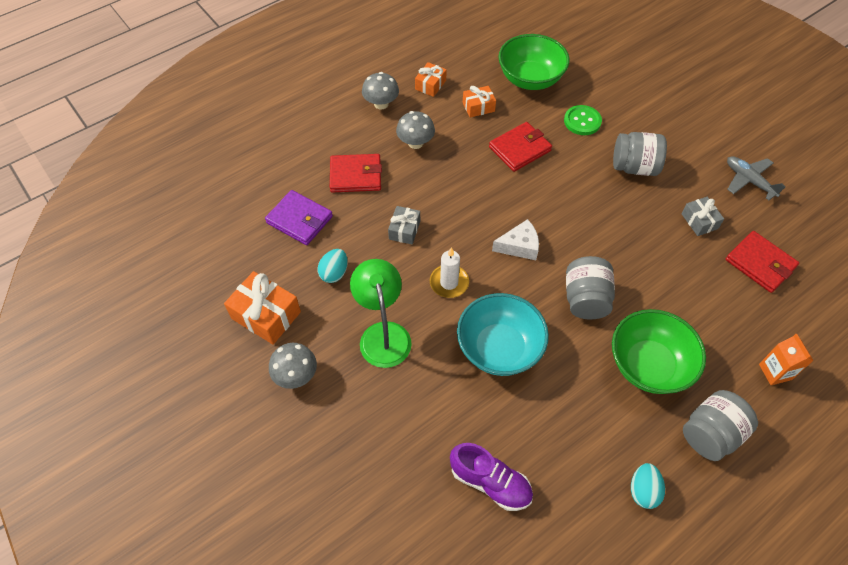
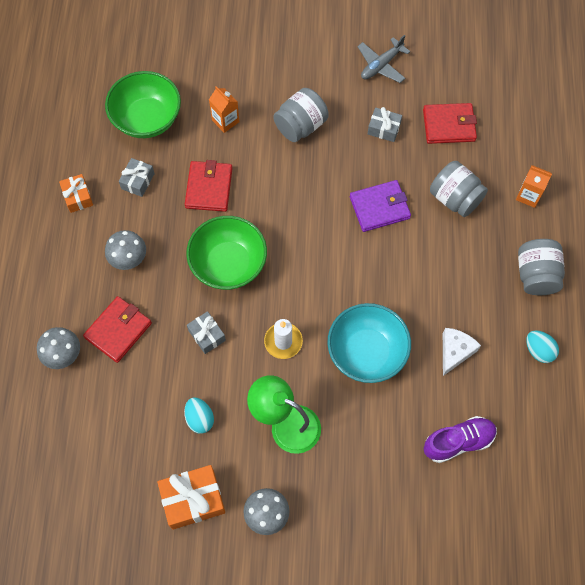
camera: 50 degrees left, 10 degrees up
purple wallet [265,190,333,245] -> purple wallet moved to [350,180,411,232]
grey mushroom [362,72,399,109] -> grey mushroom moved to [37,327,80,369]
orange gift [463,86,496,118] -> grey gift [119,158,155,197]
white cheese [492,219,539,260] -> white cheese moved to [443,328,481,376]
green button [564,105,602,135] -> orange carton [209,86,239,133]
grey jar [566,256,615,320] -> grey jar moved to [430,161,488,217]
green bowl [612,309,706,394] -> green bowl moved to [186,216,267,290]
grey plane [727,156,786,200] -> grey plane turned 45 degrees counterclockwise [357,35,410,83]

